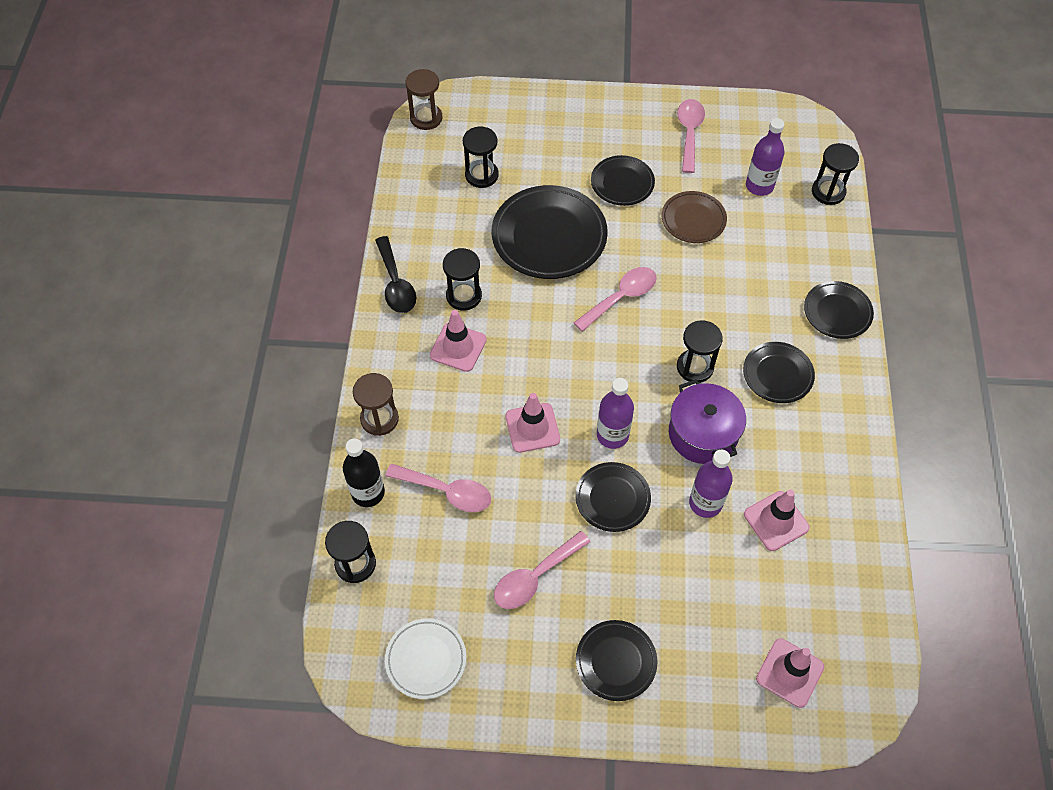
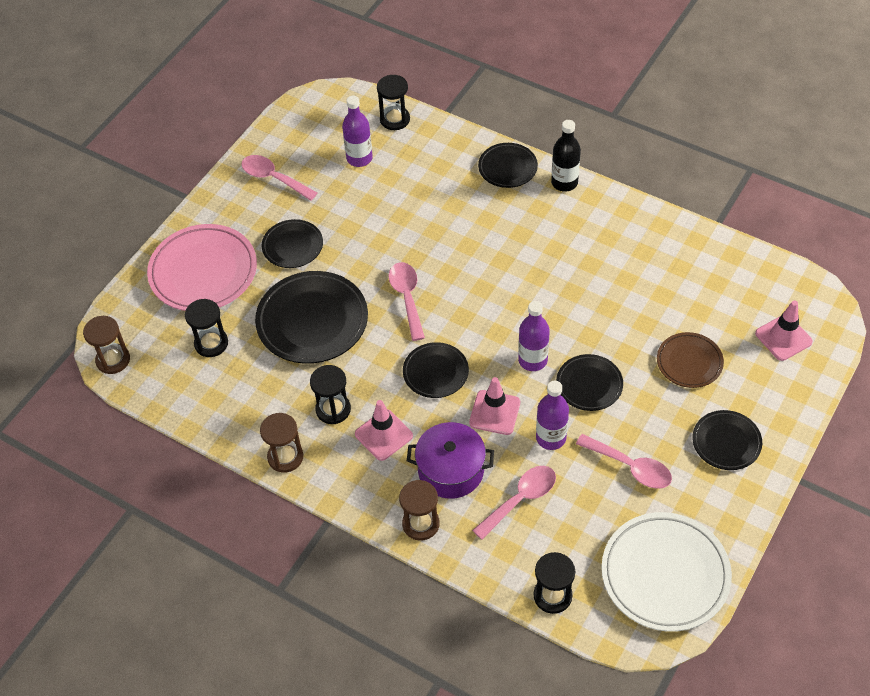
camera: 60 degrees left, 5 degrees down
black bottle [343,439,385,507] -> black bottle moved to [551,120,581,192]
black spoon [375,236,416,313] -> brown hourglass [260,413,303,473]
white plate [385,618,466,699] -> white plate [601,512,732,632], size x1.76
pink spoon [494,531,590,609] -> pink spoon turned 45 degrees counterclockwise [576,434,672,489]
brown plate [662,191,727,243] -> brown plate moved to [657,332,724,388]
purple pot [669,379,746,464] -> purple pot moved to [407,422,494,499]
black hourglass [677,320,723,383] -> none
purple bottle [689,450,733,518] -> purple bottle moved to [536,381,569,450]
black plate [743,342,815,403] -> black plate moved to [403,342,469,398]
pink traffic cone [744,489,810,551] -> none
none -> pink plate [147,224,257,311]

